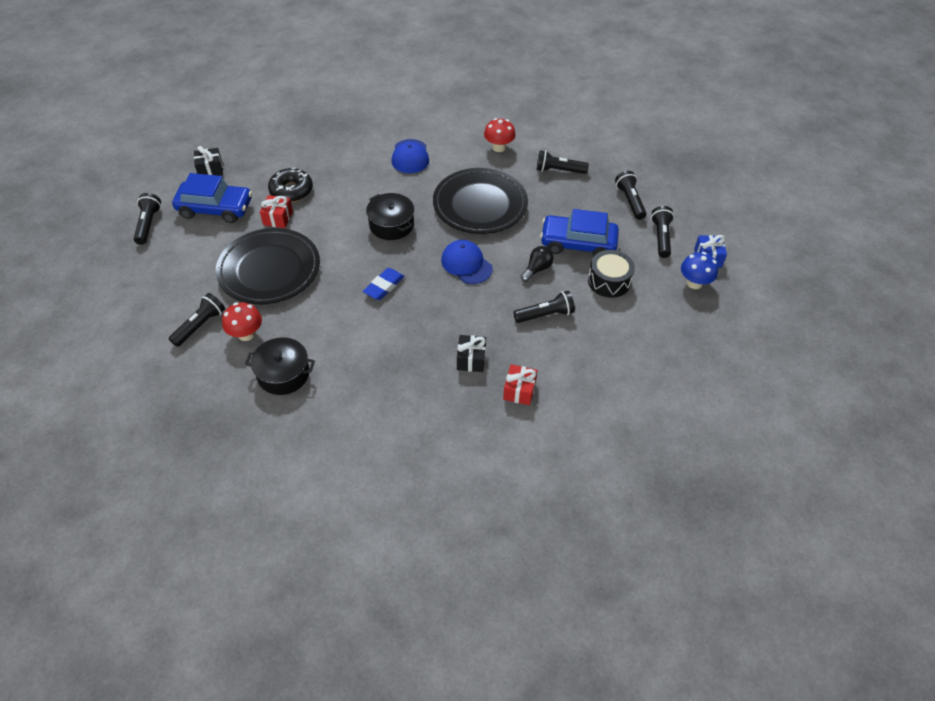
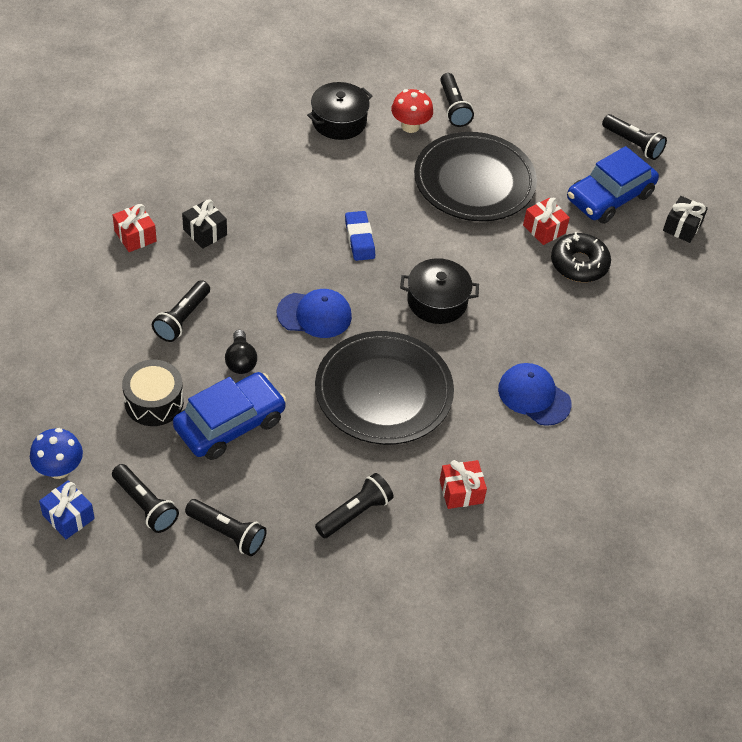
camera: 130 degrees right, 0 degrees up
red mushroom [484,118,516,152] -> red gift [440,460,487,509]

